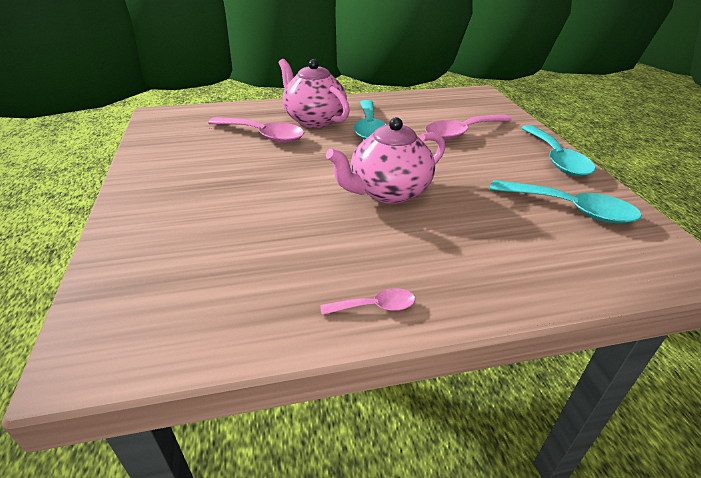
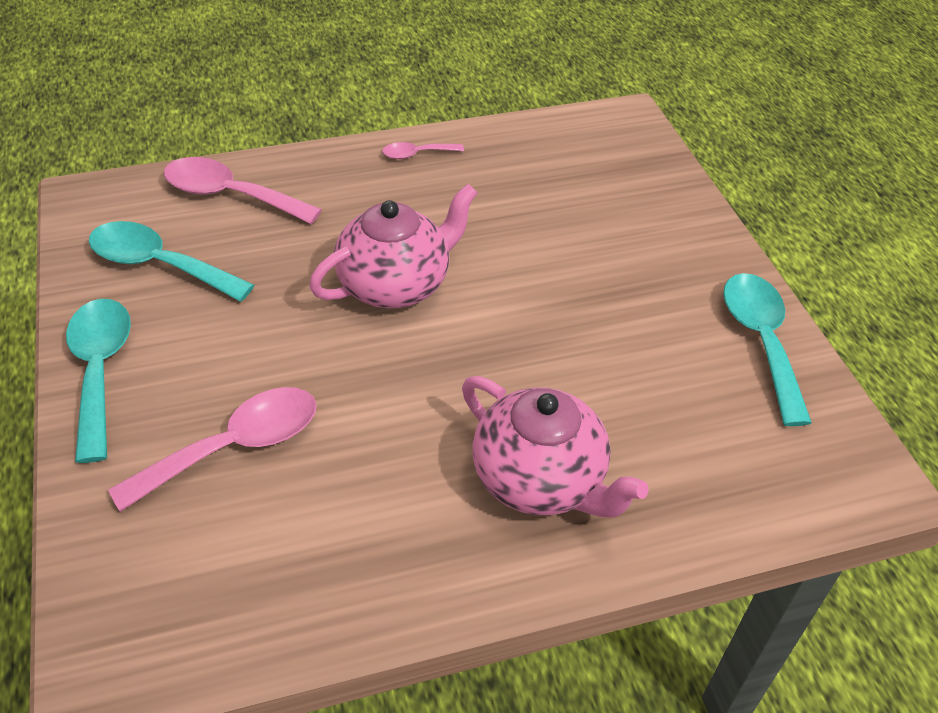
camera: 175 degrees right, 10 degrees up
pink spoon [208,117,304,143] -> pink spoon moved to [164,157,322,224]
turquoise spoon [354,100,387,140] -> turquoise spoon moved to [723,273,812,426]

